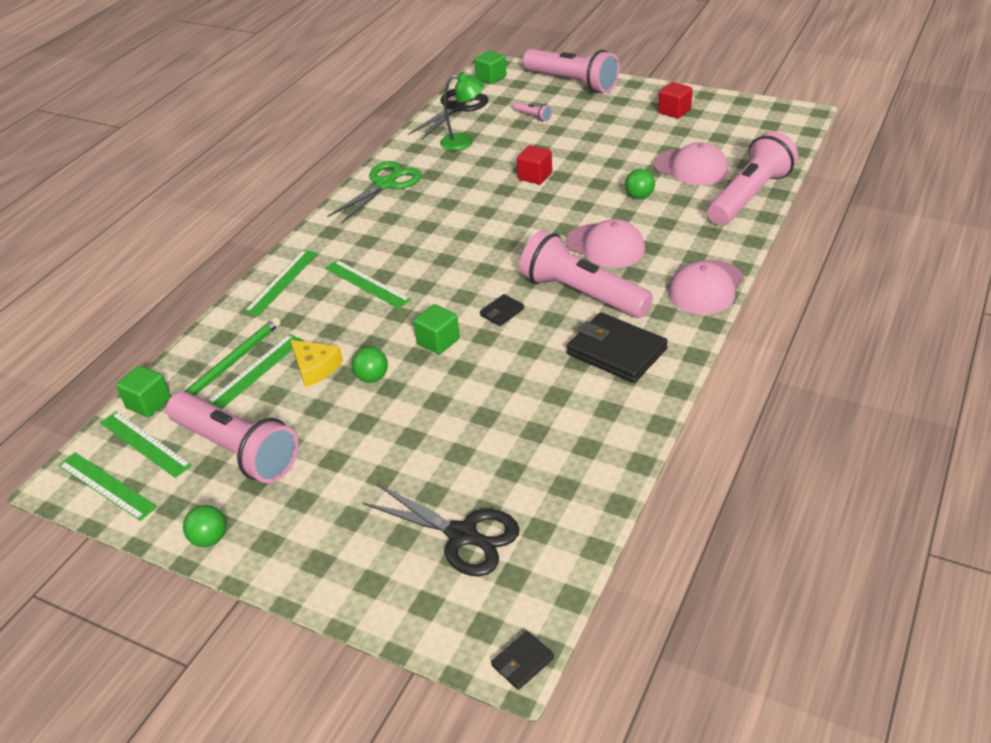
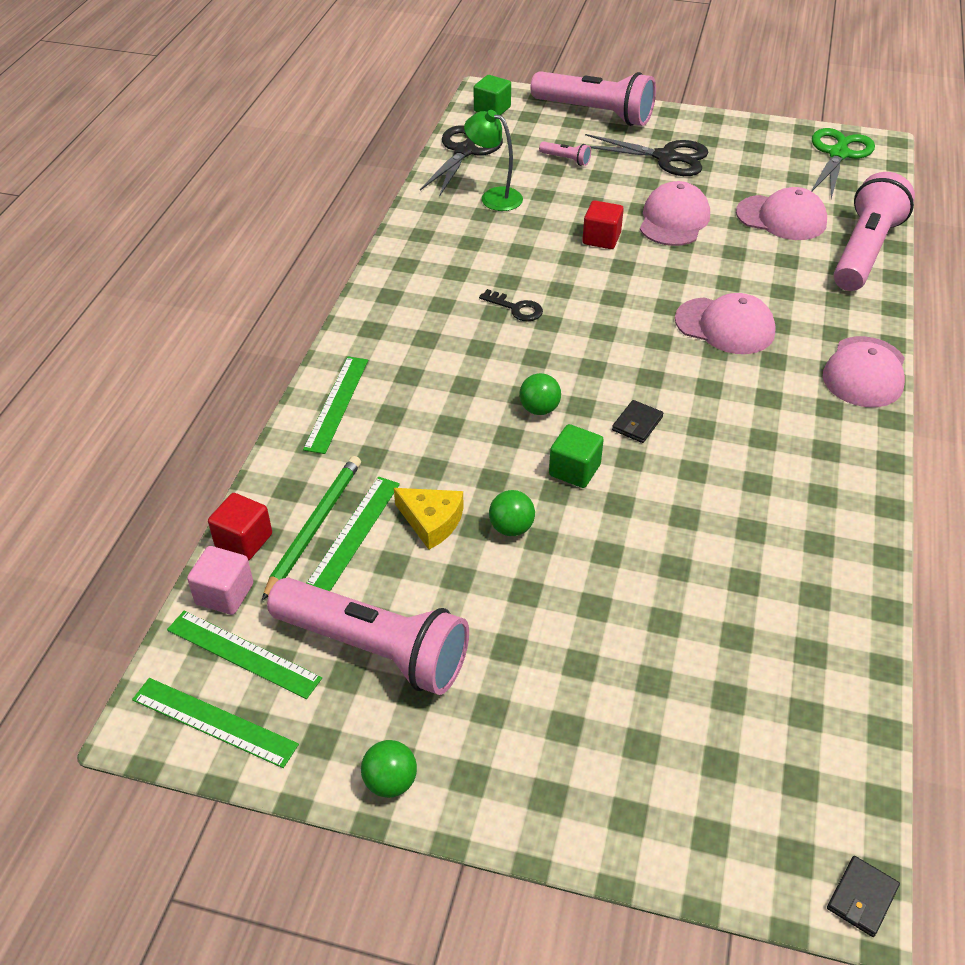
camera: 15 degrees left, 5 degrees up
green cube [116,365,171,417] -> pink cube [187,546,253,615]
green ruler [325,260,411,309] -> none
green scissors [327,161,422,223] -> green scissors moved to [811,128,875,198]
black scissors [363,484,520,576] -> black scissors moved to [585,134,709,176]
green lamp [440,72,484,151] -> green lamp turned 135 degrees counterclockwise [464,110,523,211]
pink flashlight [520,230,653,318] -> none
black wallet [567,313,668,383] -> none
green ball [625,169,655,199] -> green ball moved to [520,373,561,415]
red cube [658,82,693,119] -> red cube moved to [208,493,272,561]
none -> black key [479,289,543,321]
none -> pink cap [640,181,710,246]

